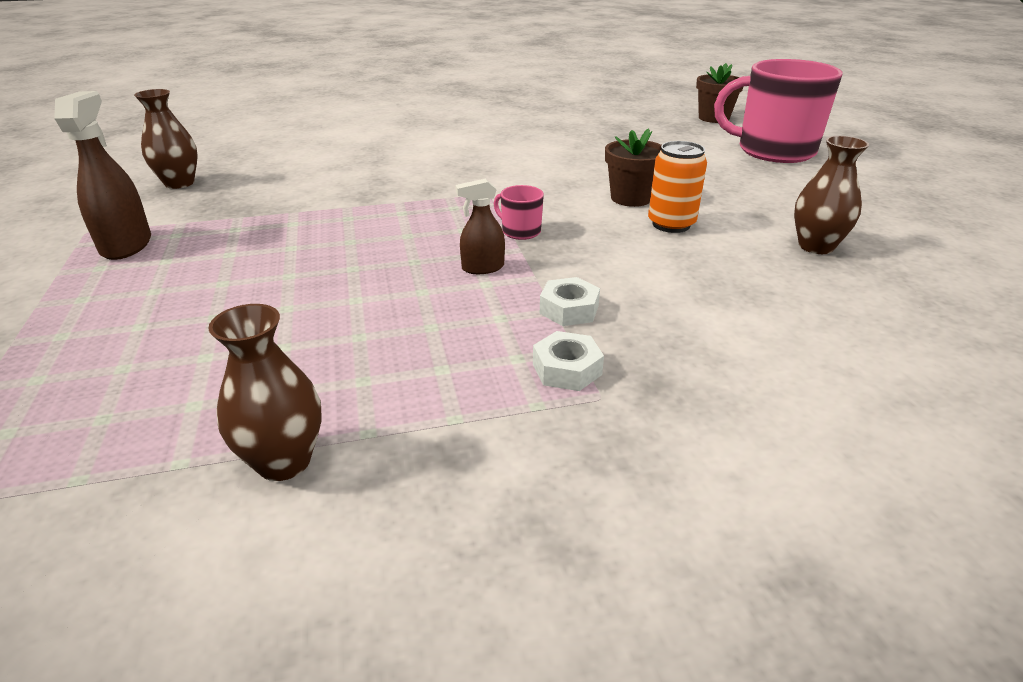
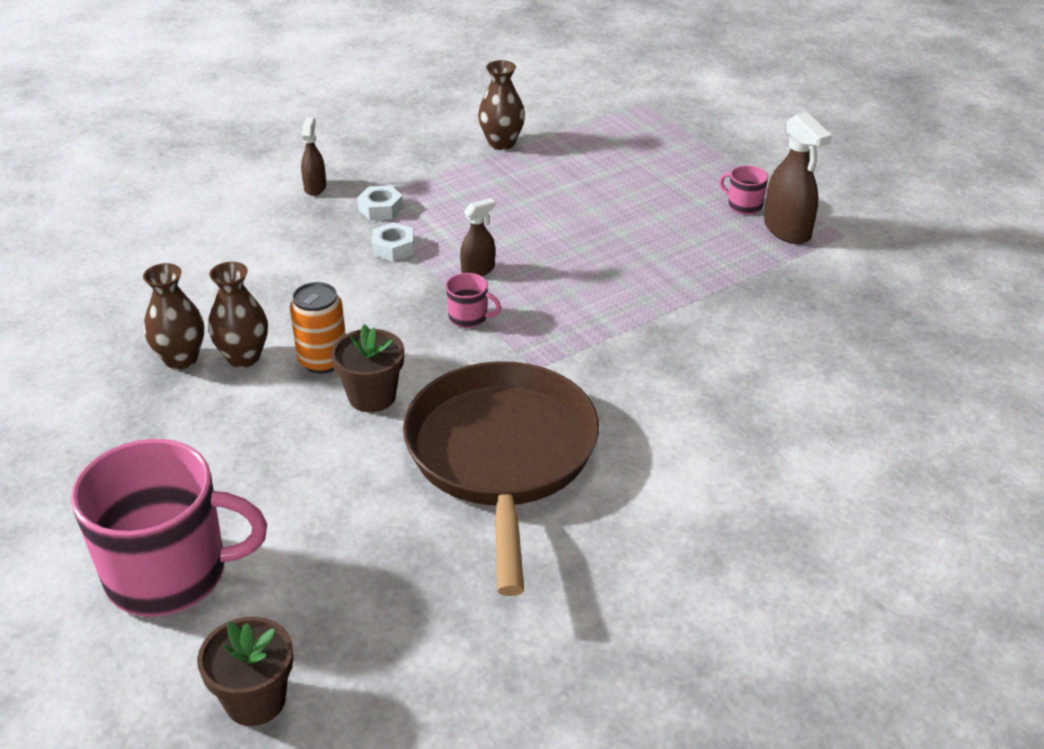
camera: 160 degrees right, 5 degrees up
brown vase [134,89,198,189] -> brown vase moved to [208,262,268,368]
none -> brown spray bottle [301,117,326,196]
none -> brown pan [403,361,599,596]
none -> pink mug [719,165,768,215]

